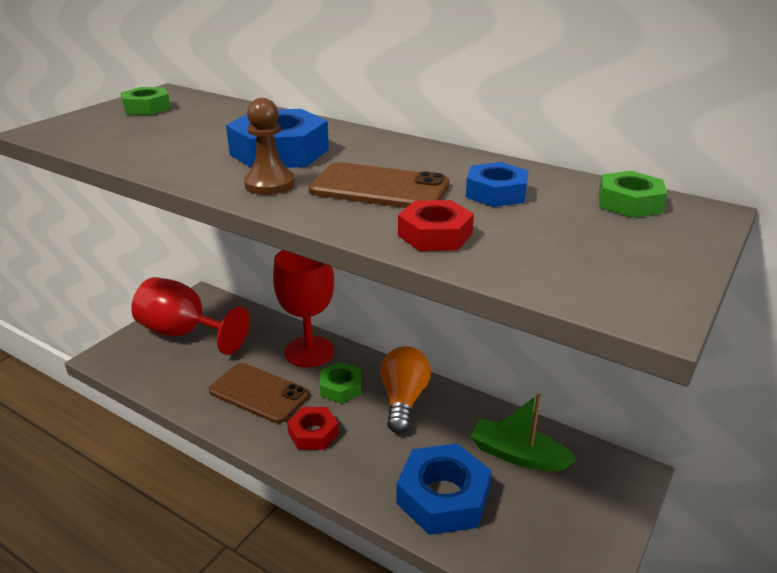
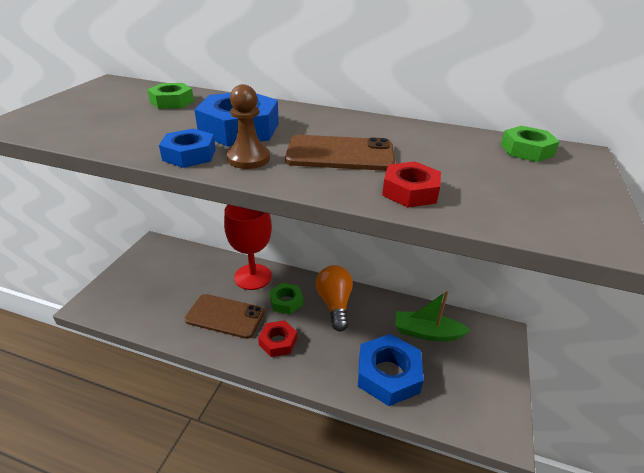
camera: 15 degrees left, 5 degrees up
green nut [120,87,171,115] -> green nut moved to [147,83,194,109]
red goblet [131,277,250,355] -> none
blue nut [466,162,529,207] -> blue nut moved to [159,129,216,168]

